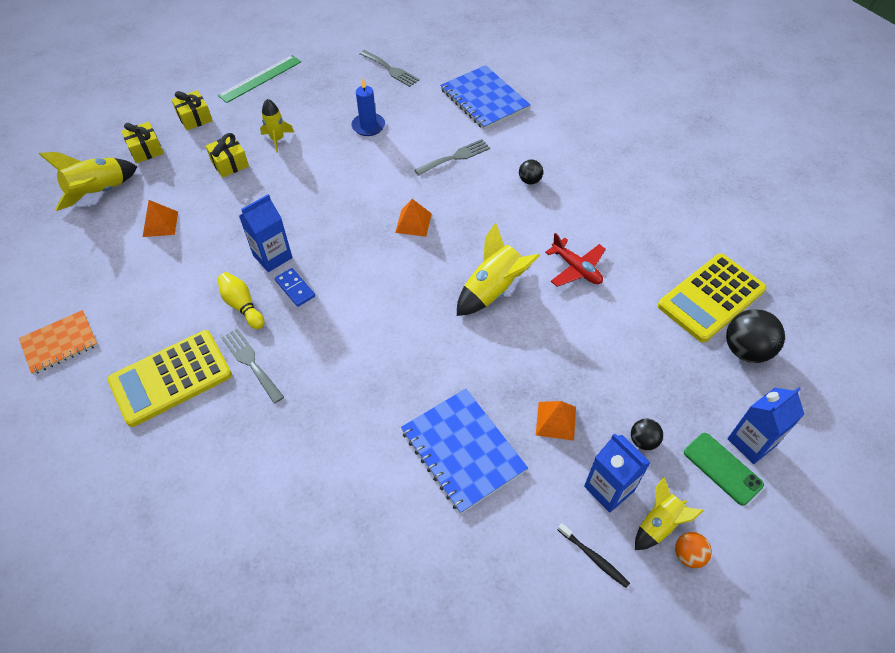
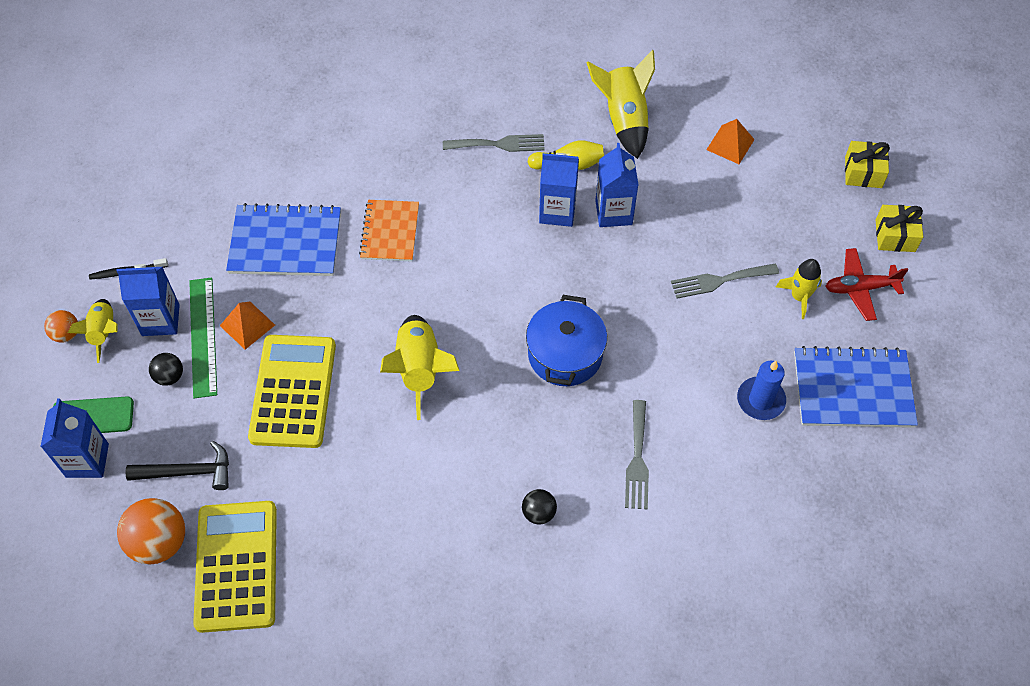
camera: 125 degrees right, 5 degrees up
orange notebook [19,310,98,375] -> orange notebook moved to [359,200,419,262]
yellow rocket [39,152,138,211] -> yellow rocket moved to [587,50,655,159]
yellow calculator [107,330,232,427] -> yellow calculator moved to [248,335,336,448]
yellow gift [206,133,249,178] -> none
green ruler [218,55,301,103] -> green ruler moved to [189,277,217,399]
blue domino [275,268,315,307] -> blue carton [539,153,579,227]
grey fork [359,50,419,87] -> grey fork moved to [671,264,779,299]
orange pyramid [395,199,432,237] -> blue pot [526,295,607,386]
blue notebook [440,65,531,130] -> blue notebook moved to [794,346,918,428]
red plane [545,233,606,287] -> red plane moved to [825,248,908,321]
black ball [726,309,785,363] -> orange ball [117,498,185,564]
none -> black hammer [125,441,229,490]

